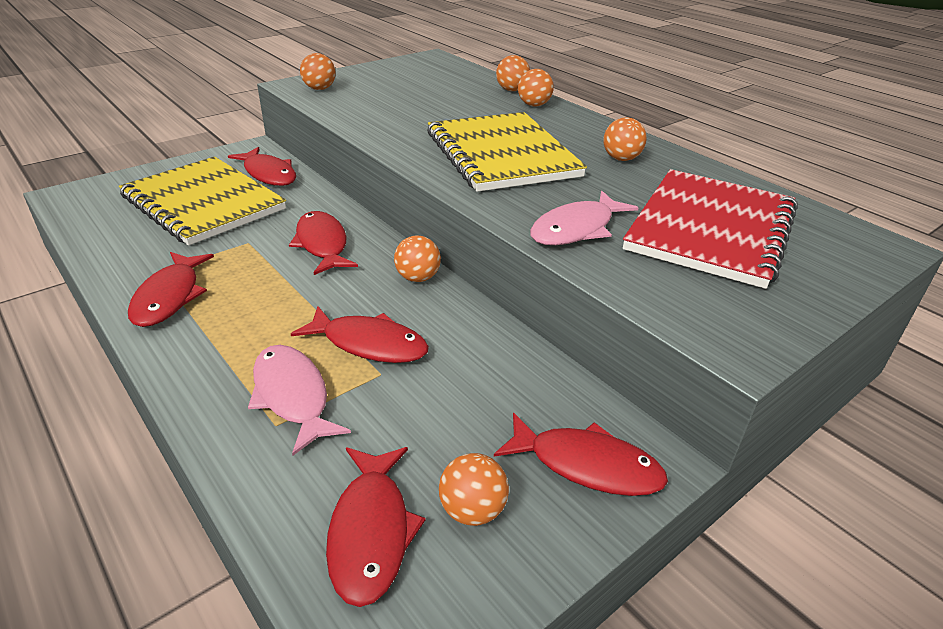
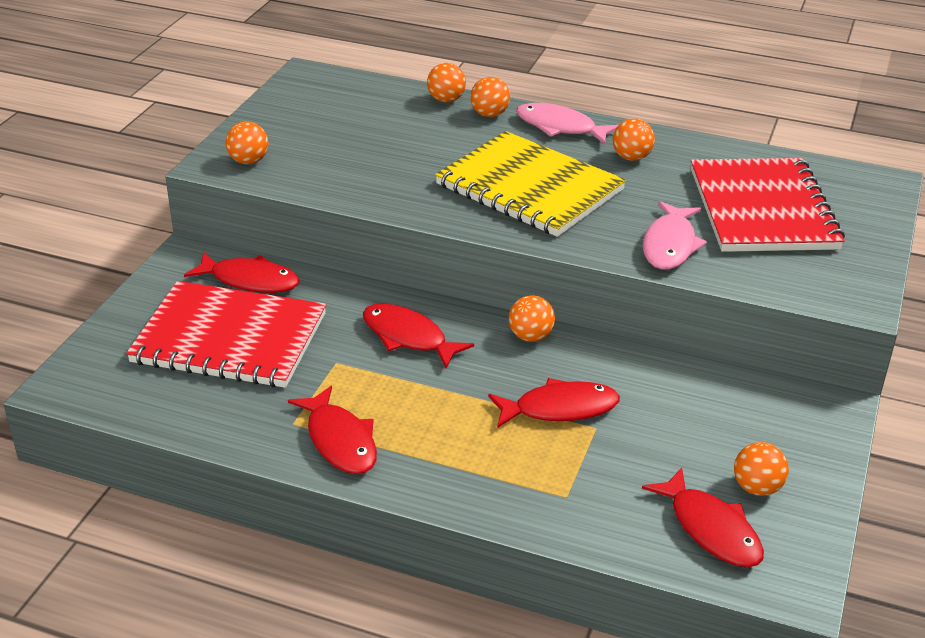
camera: 30 degrees left, 0 degrees up
yellow notebook [119,157,286,246] -> red notebook [126,281,326,388]
pink fish [248,345,351,455] -> pink fish moved to [516,103,618,145]
red fish [494,413,668,496] -> none

